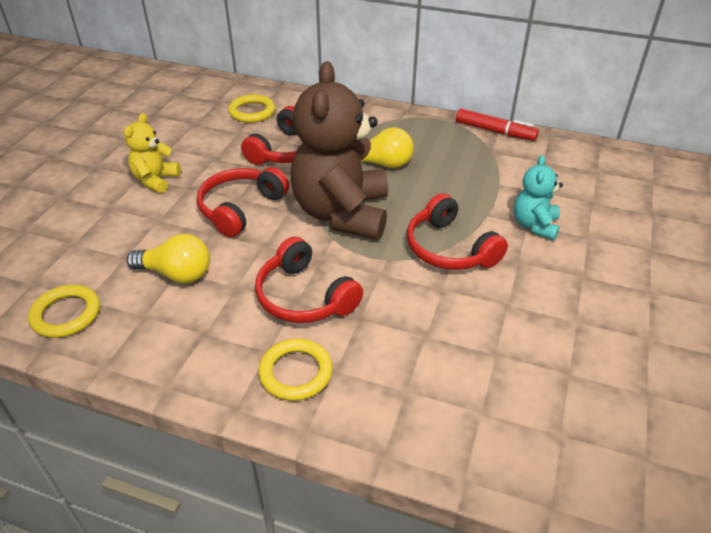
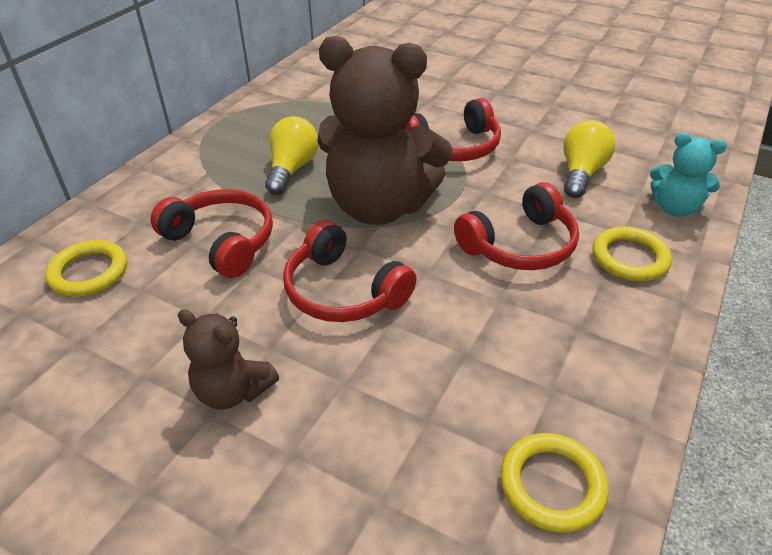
camera: 80 degrees left, 0 degrees up
yellow teddy bear [124,113,181,193] -> brown teddy bear [178,309,279,409]
yellow light bulb [127,234,210,283] -> yellow light bulb moved to [563,120,616,198]
red marker [456,109,539,141] -> none
turquoise teddy bear [514,155,563,240] -> turquoise teddy bear moved to [650,133,727,217]

